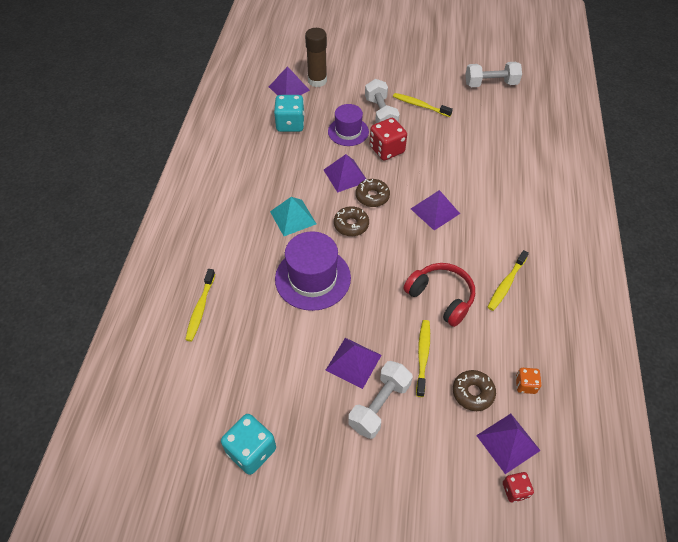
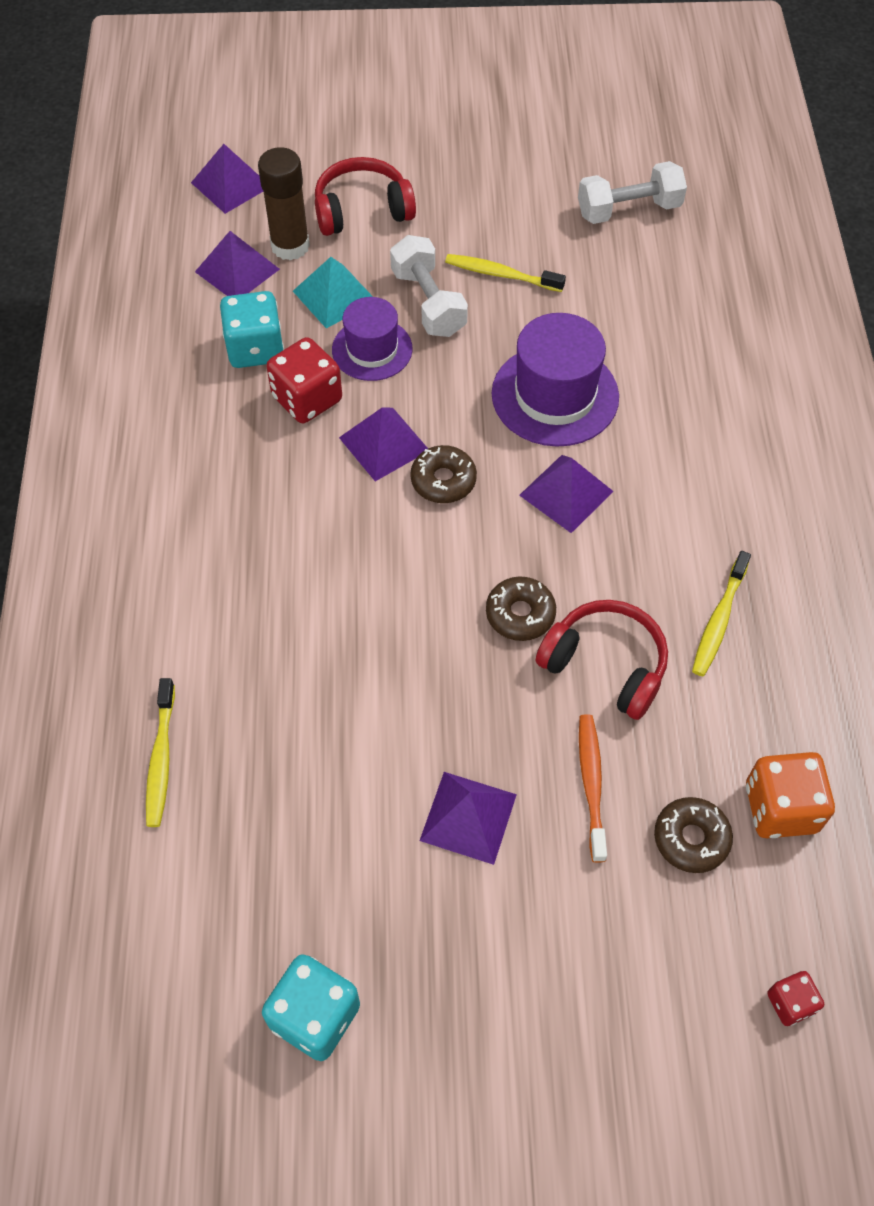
camera: 10 degrees left, 5 degrees up
turquoise pyramid [270,197,316,236] -> turquoise pyramid moved to [293,257,373,329]
purple hat [275,231,351,311] -> purple hat moved to [492,313,619,447]
brown donut [334,206,369,236] -> brown donut moved to [486,576,556,641]
white dumbbell [348,361,413,439] -> none
red dice [370,118,407,160] -> red dice moved to [266,337,342,423]
yellow toothbrush [416,320,430,397] -> orange toothbrush [579,714,607,862]
purple pyramid [476,414,541,474] -> purple pyramid moved to [191,144,263,214]
orange dice [516,368,541,394] -> orange dice [746,752,835,838], size x1.83
none -> red headphones [315,157,416,236]

